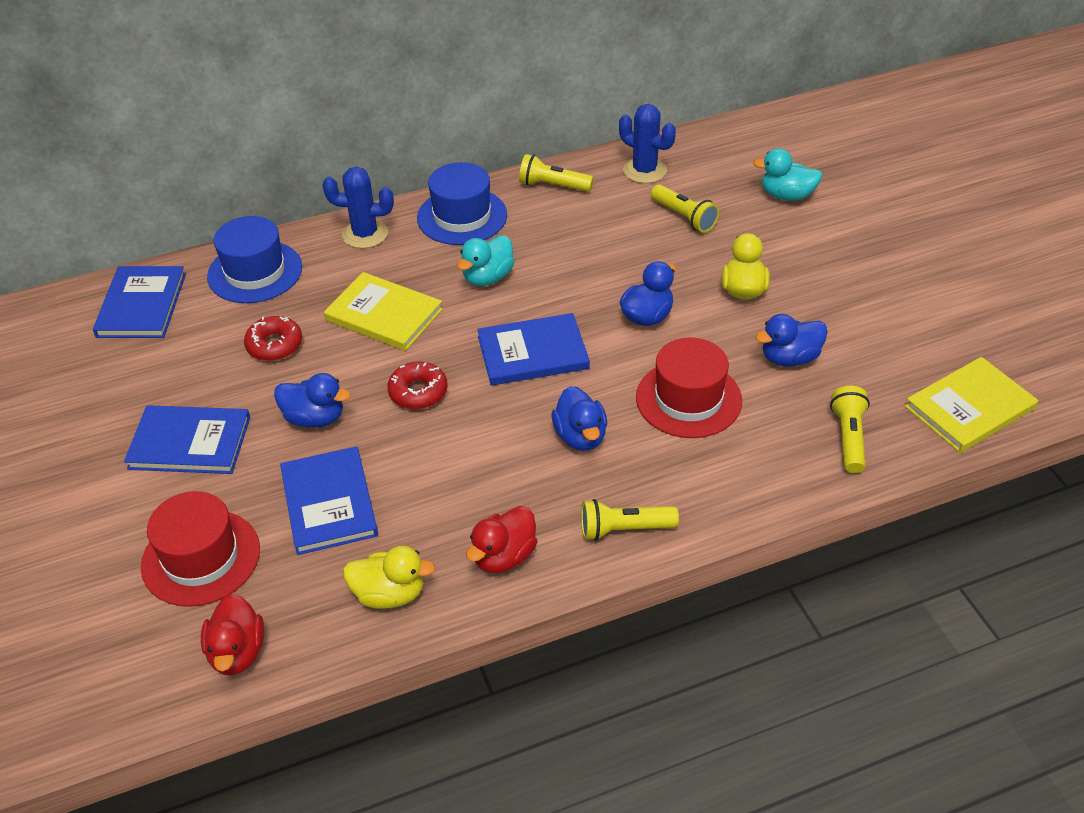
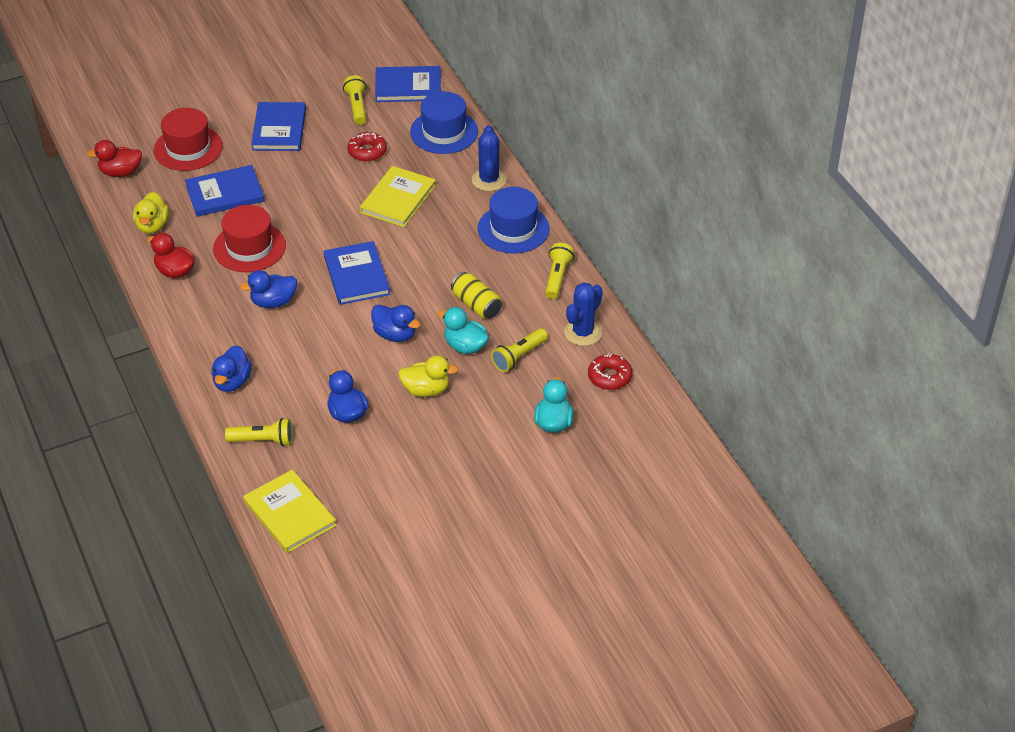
camera: 85 degrees right, 0 degrees up
blue duck [274,373,351,428] -> blue duck moved to [211,345,252,392]
red donut [387,361,448,409] -> red donut moved to [588,353,632,390]
turquoise duck [457,235,514,286] -> turquoise duck moved to [438,307,489,354]
yellow flashlight [581,499,679,541] -> yellow flashlight moved to [343,75,367,125]
red hat [636,338,742,438] -> red hat moved to [213,205,286,272]
none -> yellow can [451,272,502,319]

